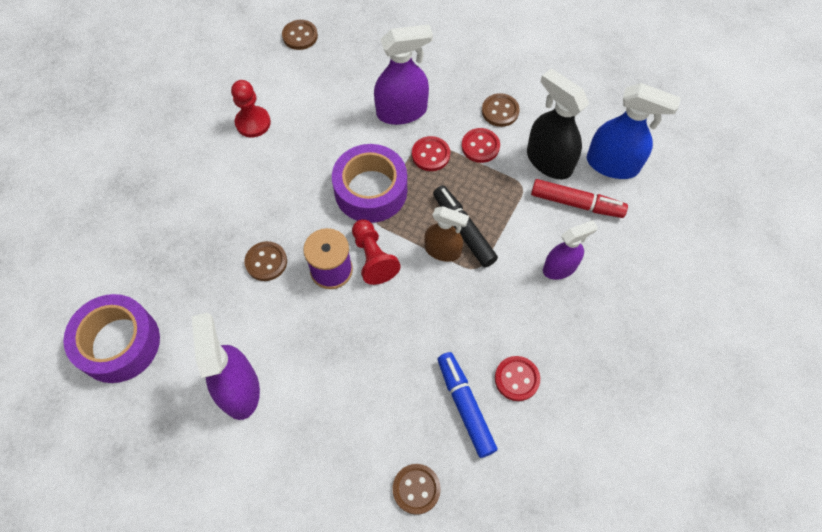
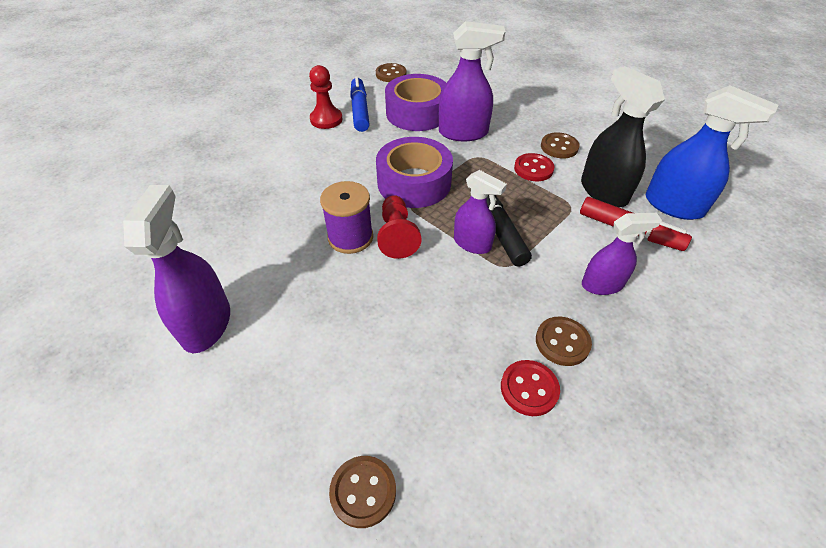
camera: 15 degrees right, 15 degrees down
purple tape [63,294,160,383] -> purple tape moved to [385,74,446,131]
brown button [245,241,287,281] -> brown button moved to [536,317,592,366]
red button [412,136,450,171] -> none
brown spray bottle [424,206,469,262] -> purple spray bottle [454,170,507,254]
blue marker [438,352,498,458] -> blue marker moved to [350,77,369,132]

